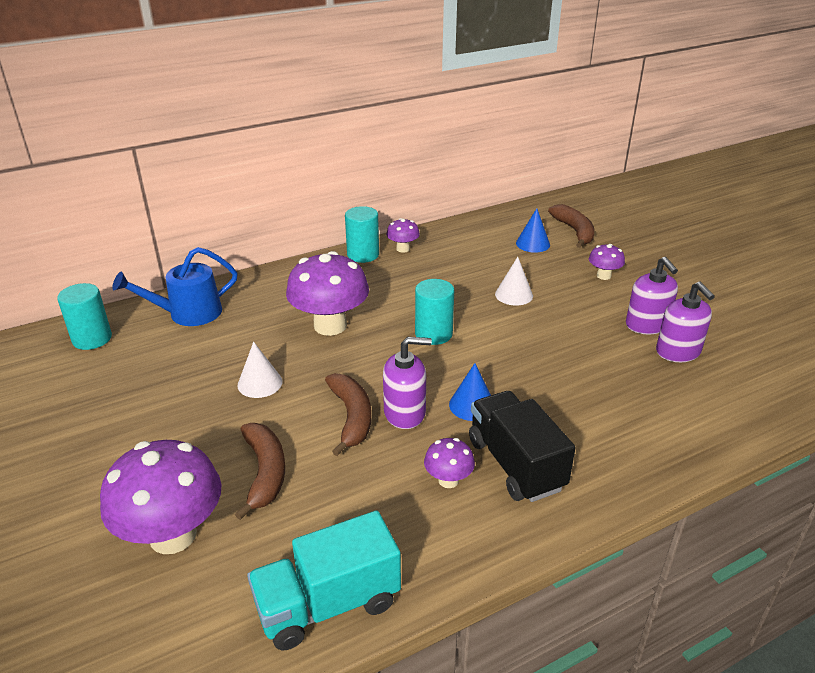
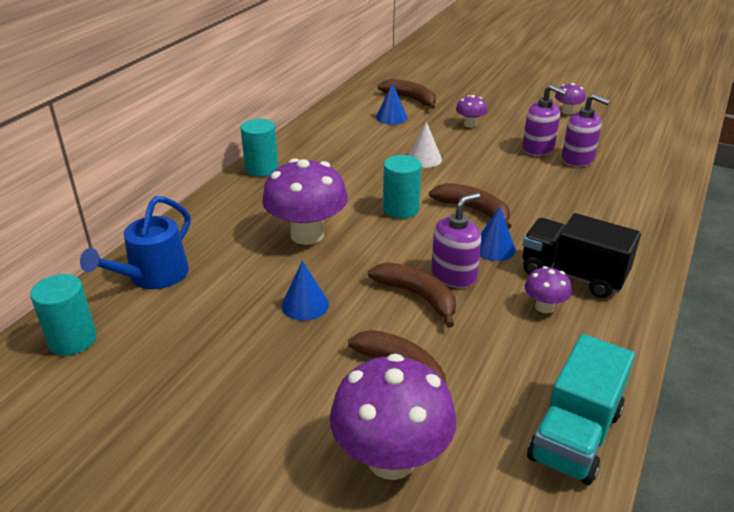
camera: 35 degrees left, 0 degrees up
white cone [237,342,283,398] -> blue cone [282,261,329,321]
purple mushroom [386,218,420,253] -> purple mushroom moved to [555,83,586,114]
none -> brown banana [429,183,512,229]

